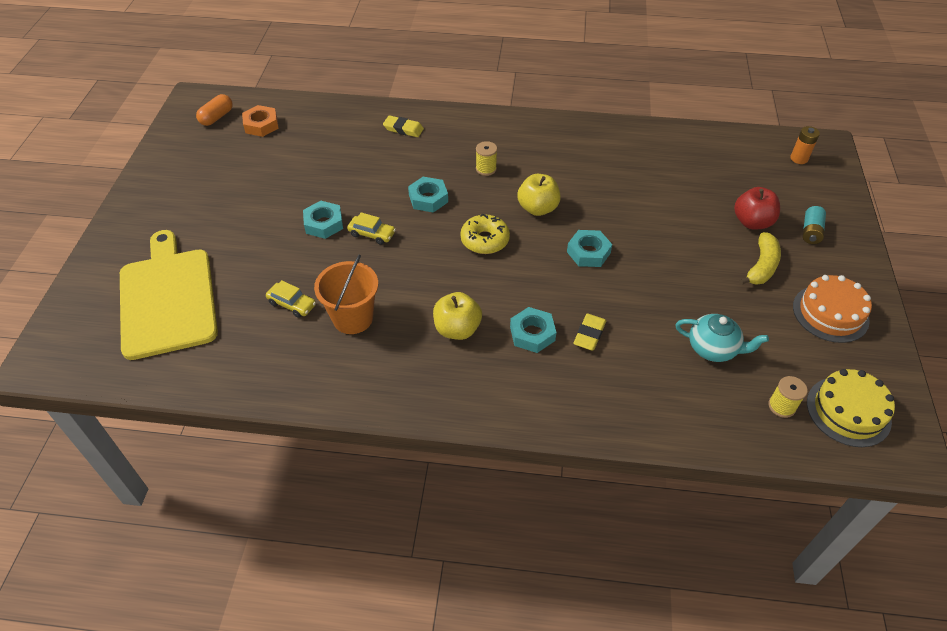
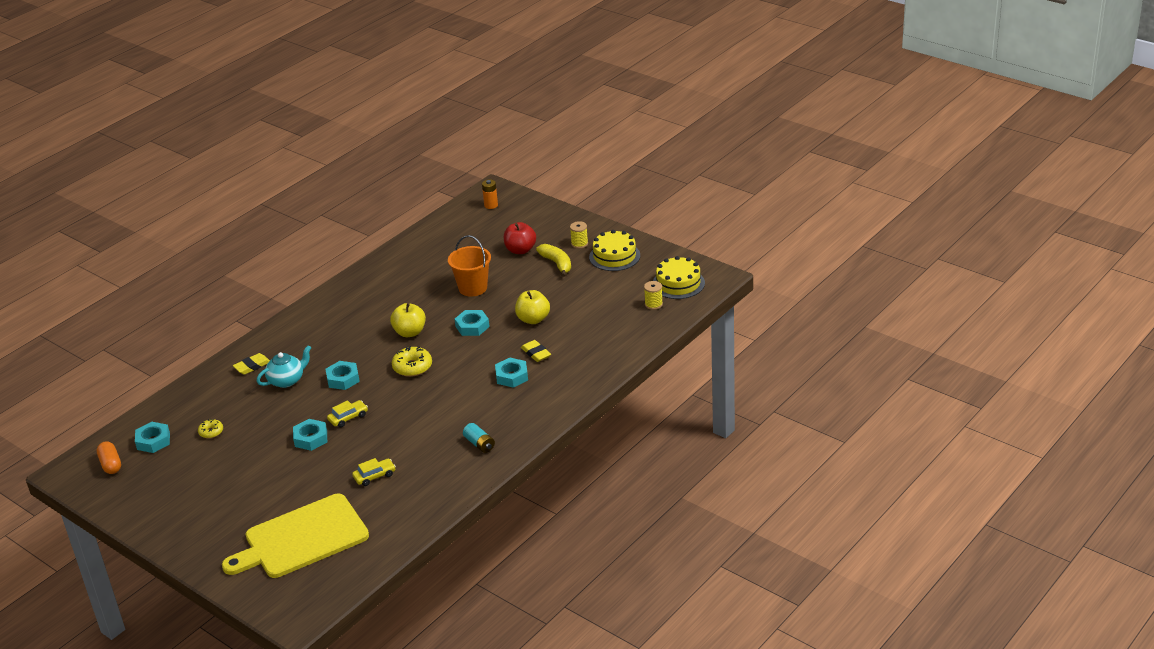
camera: 55 degrees left, 15 degrees down
yellow cutting board [120,230,218,360] -> yellow cutting board turned 45 degrees counterclockwise [222,494,369,578]
orange nut [242,105,279,137] -> turquoise nut [135,422,170,453]
orange bucket [314,254,378,334] -> orange bucket moved to [448,235,491,297]
yellow apple [433,292,482,340] -> yellow apple moved to [515,290,550,324]
yellow spool [476,141,497,176] -> yellow spool moved to [570,221,588,249]
turquoise teapot [675,314,769,362] -> turquoise teapot moved to [257,345,311,388]
orange cake [793,275,872,343] -> yellow cake [589,230,640,271]
turquoise battery [803,206,826,244] -> turquoise battery moved to [463,423,495,453]
none -> yellow donut [198,419,223,438]

